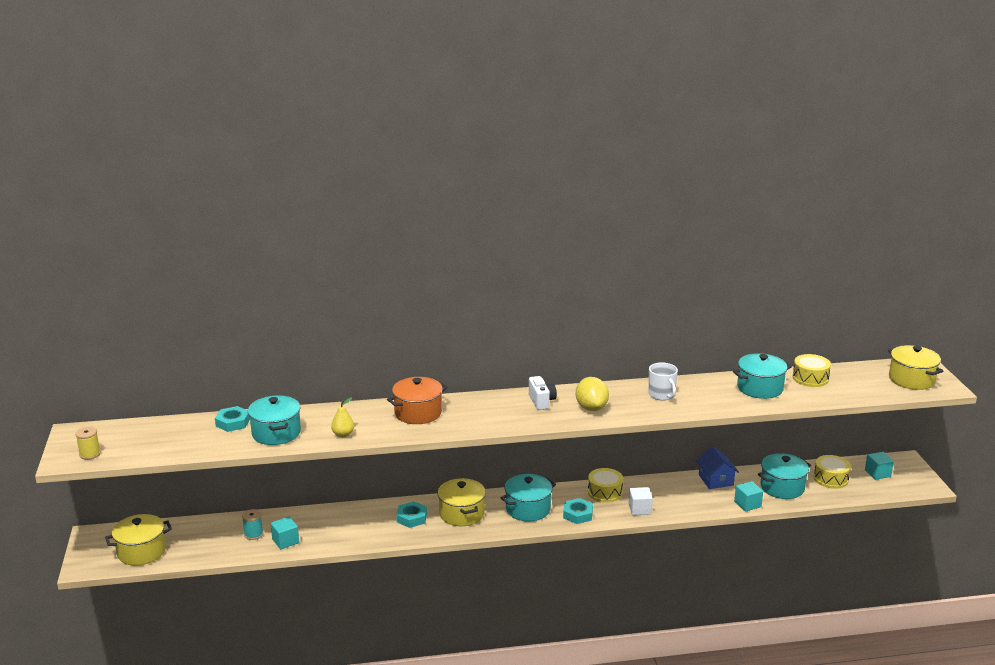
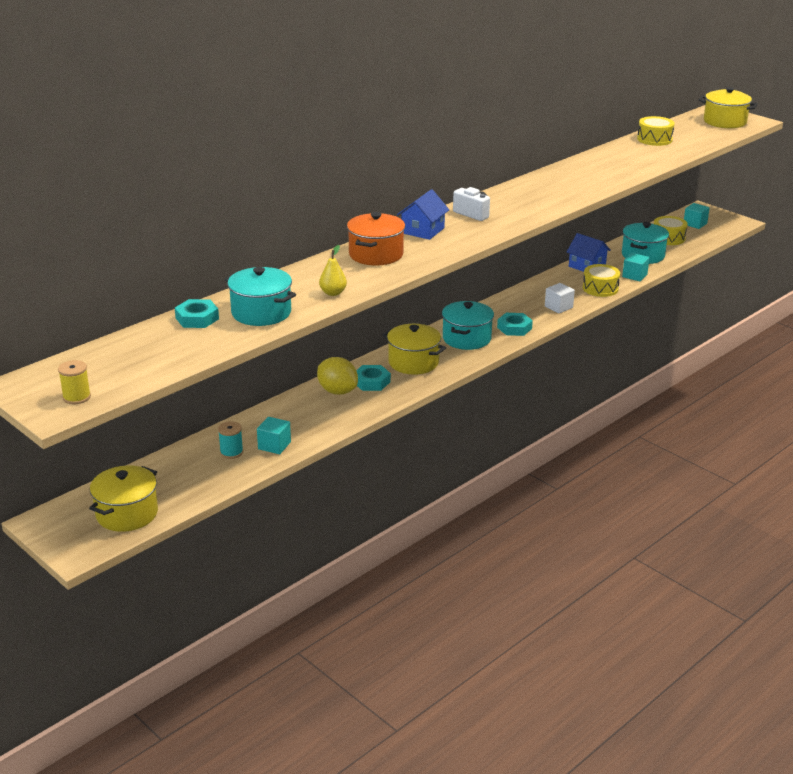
camera: 35 degrees left, 5 degrees up
yellow lemon [576,377,609,411] -> yellow lemon moved to [317,357,358,395]
yellow drum [588,468,623,503] -> yellow drum moved to [583,264,620,297]
white mug [649,362,678,401] -> none
turquoise pot [733,353,792,399] -> none
none -> blue house [397,189,449,240]

